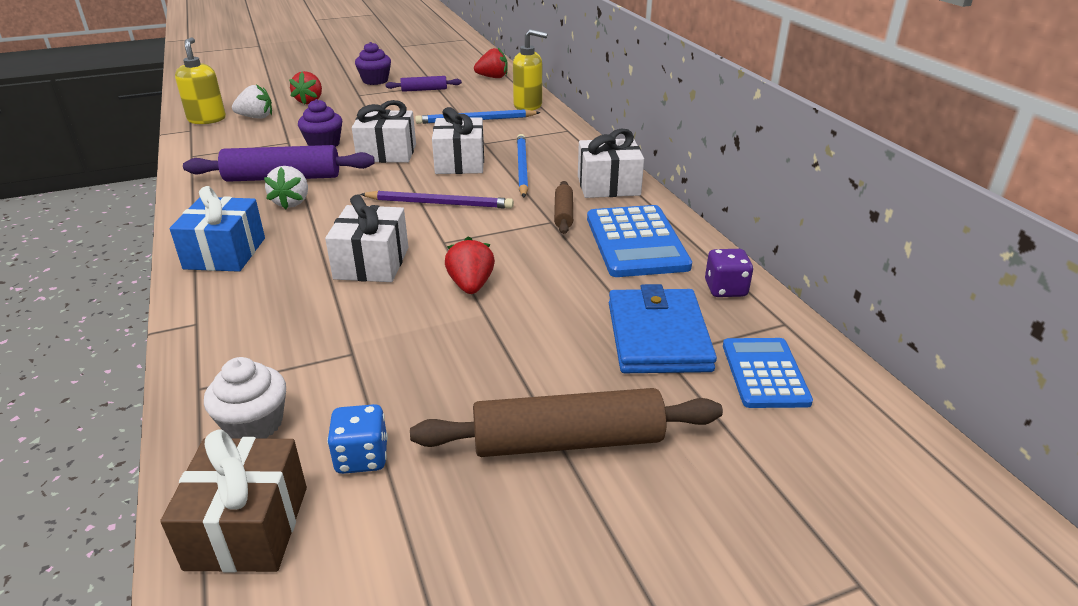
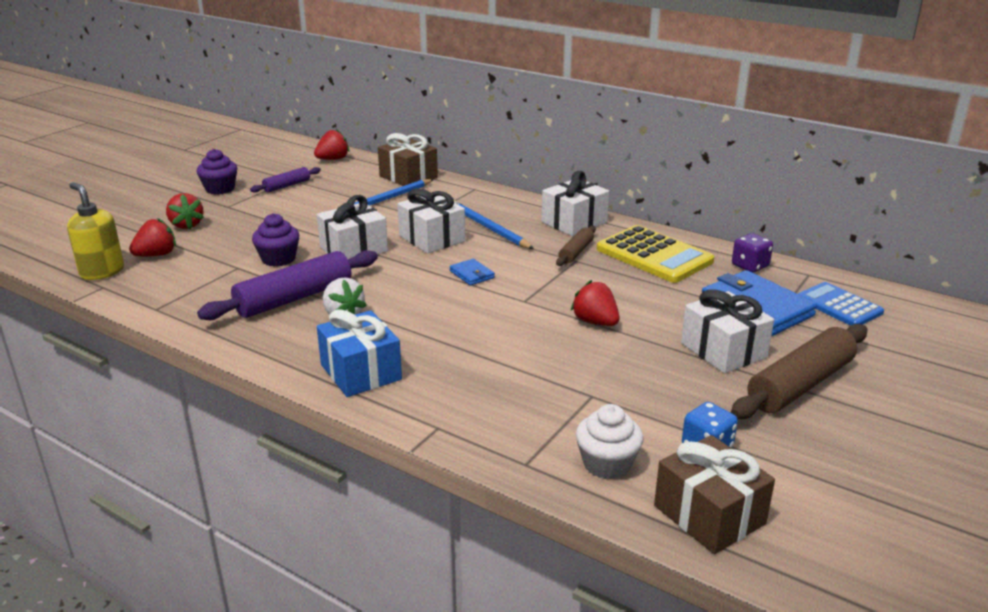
camera: 35 degrees left, 5 degrees down
white strawberry [232,84,272,119] -> red strawberry [129,218,176,256]
white gift [325,194,408,282] -> white gift moved to [681,289,774,373]
purple pencil [360,191,514,209] -> blue wallet [450,259,495,286]
yellow soap dispenser [513,29,548,111] -> brown gift [378,133,438,186]
brown rolling pin [554,181,573,234] -> brown rolling pin turned 60 degrees clockwise [556,226,596,266]
blue calculator [587,205,692,277] -> yellow calculator [597,225,714,283]

